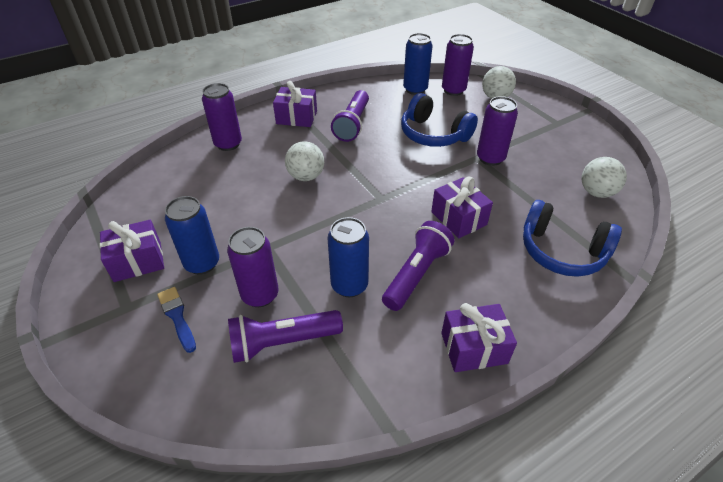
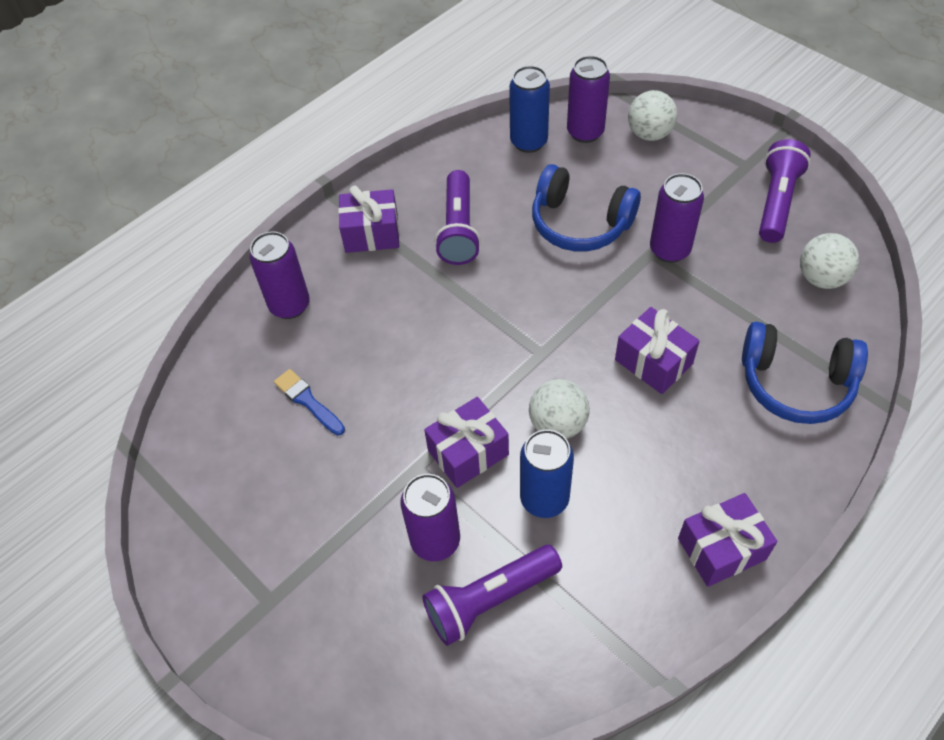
camera: 10 degrees left, 10 degrees up
purple gift [99,220,164,282] -> purple gift moved to [424,397,509,488]
blue brush [157,287,196,353] -> blue brush moved to [274,369,345,436]
blue can [165,196,219,275] -> none
white ball [285,141,324,181] -> white ball moved to [529,379,590,439]
purple flashlight [382,221,455,311] -> purple flashlight moved to [759,139,811,243]

